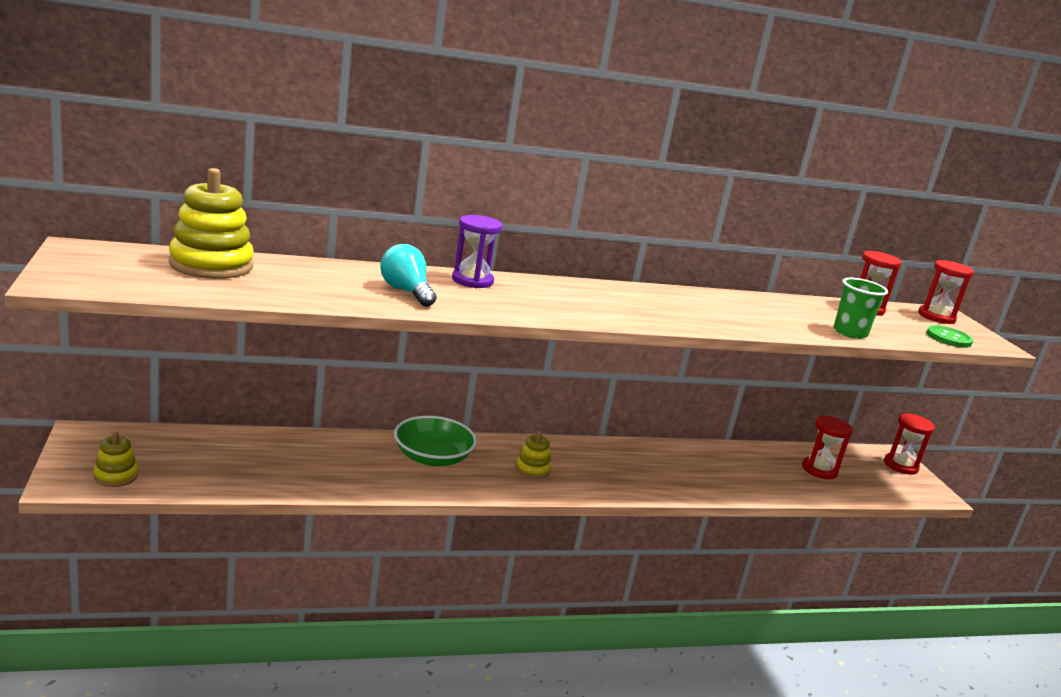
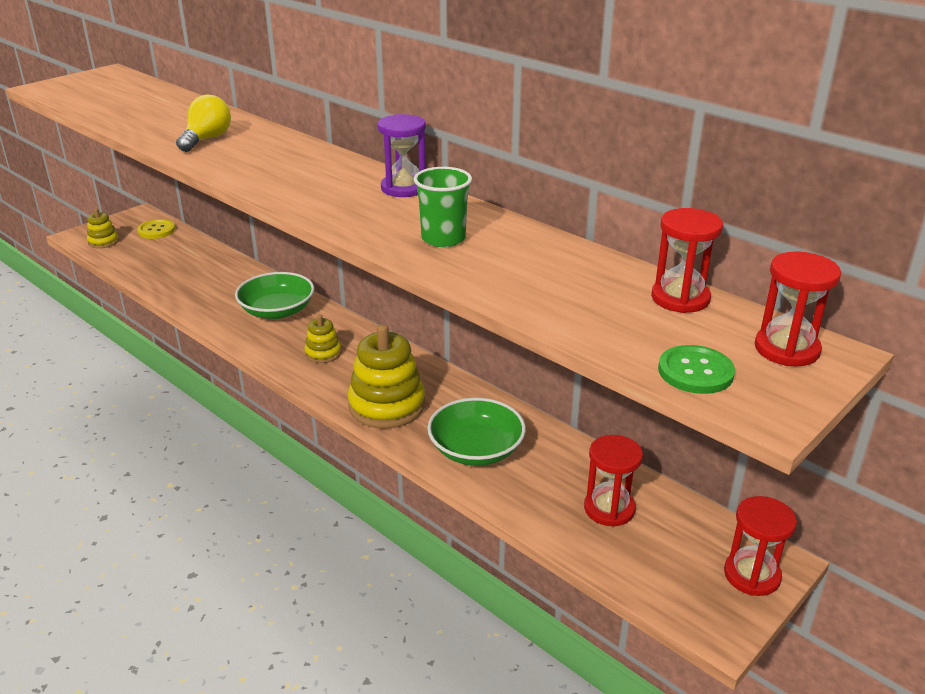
camera: 60 degrees right, 10 degrees up
yellow stacking toy [169,168,254,279] -> yellow stacking toy moved to [348,324,425,429]
turquoise light bulb [380,244,437,307] -> yellow light bulb [176,95,231,152]
purple hourglass [452,215,502,288] -> purple hourglass moved to [378,114,426,197]
green cup [834,278,888,339] -> green cup moved to [414,167,472,247]
none -> yellow button [137,219,175,239]
none -> green bowl [427,398,526,466]

